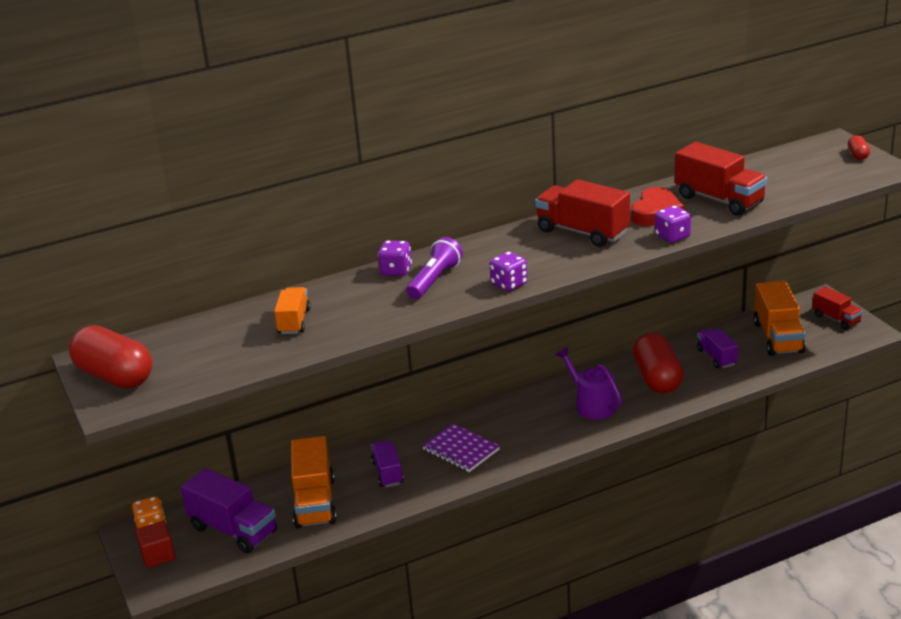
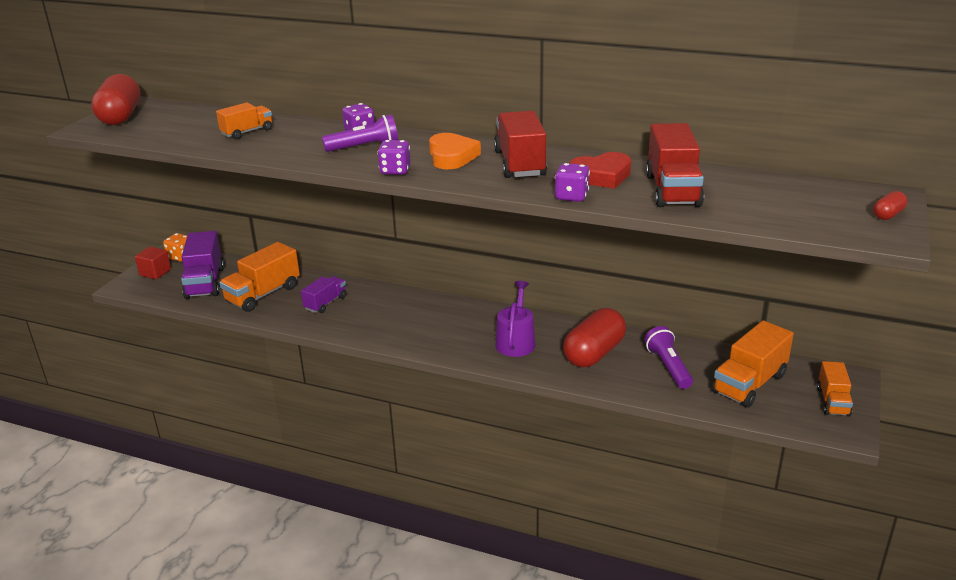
camera: 45 degrees right, 0 degrees up
purple notebook [422,424,500,472] -> none
purple truck [697,329,738,368] -> purple flashlight [645,326,693,389]
red truck [813,287,863,330] -> orange truck [817,361,853,417]
none -> orange heart [429,133,481,169]

